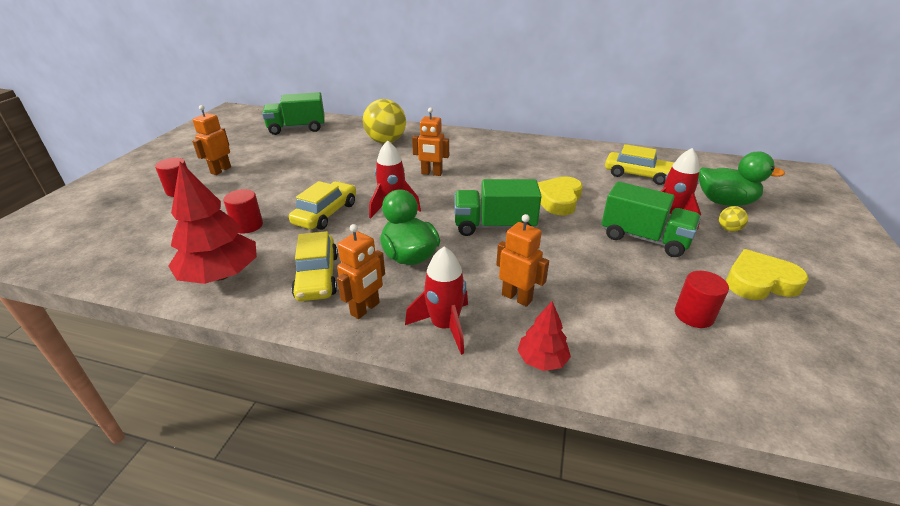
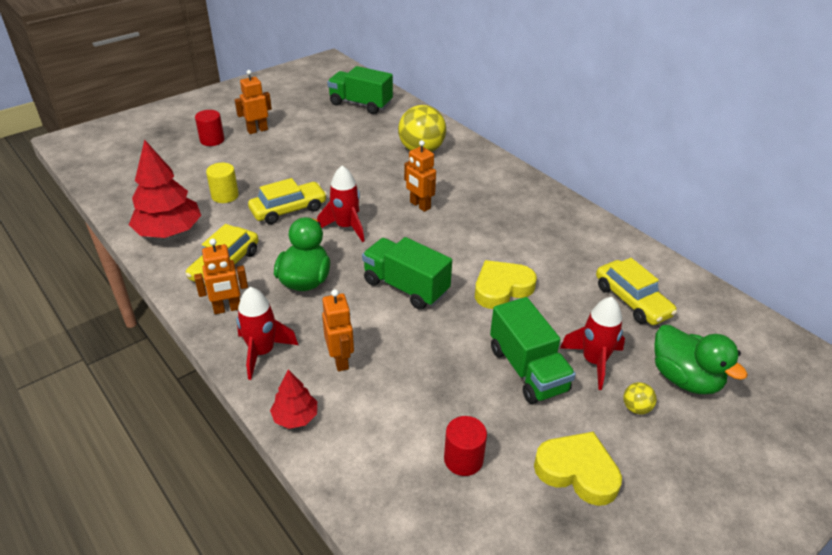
camera: 35 degrees right, 5 degrees up
red cylinder [223,189,263,233] -> yellow cylinder [206,163,239,203]

